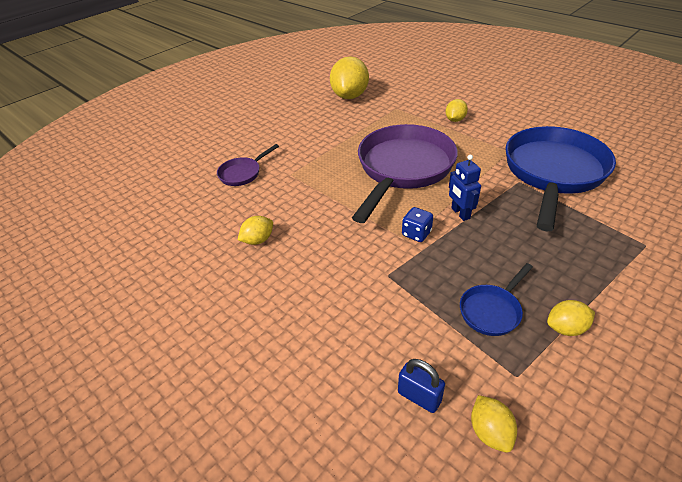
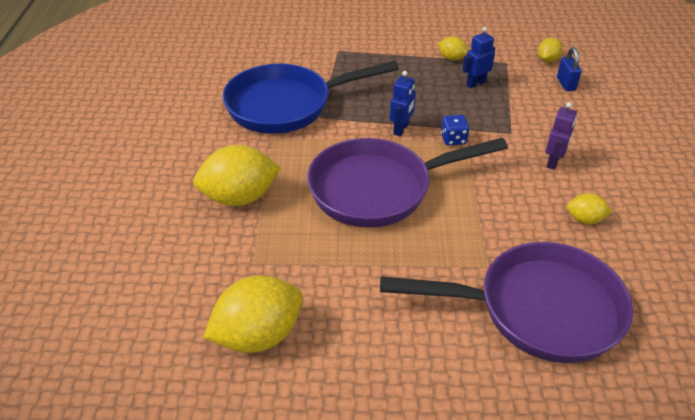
camera: 135 degrees left, 0 degrees up
purple pan [217,144,279,186] -> purple pan [380,242,633,363], size x2.28
yellow lemon [446,99,468,122] -> yellow lemon [193,145,281,206], size x2.00
blue pan [460,263,533,336] -> blue robot [463,27,495,88]
none -> purple robot [546,102,577,170]

